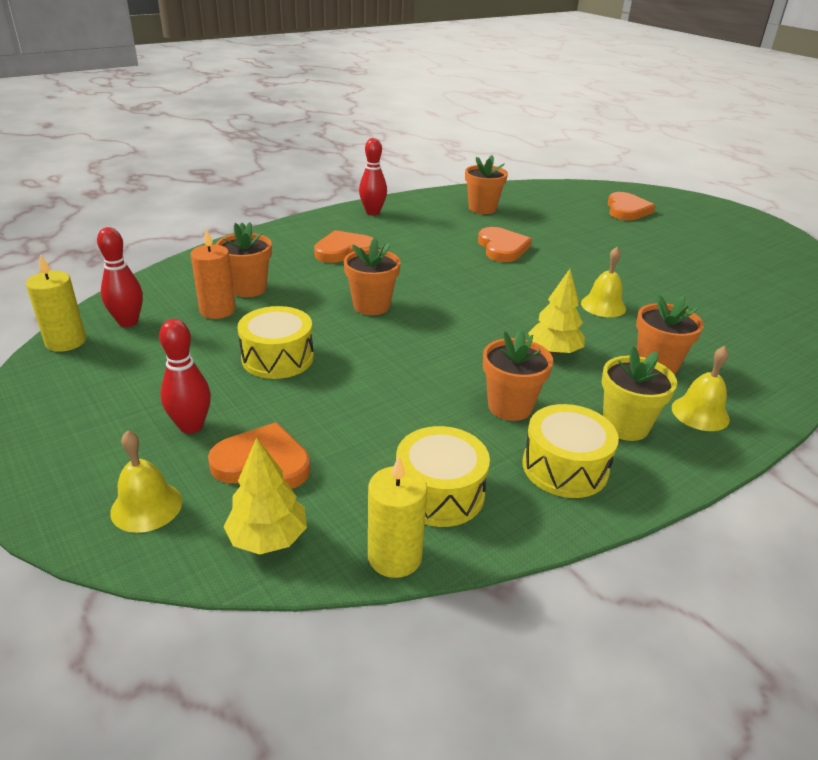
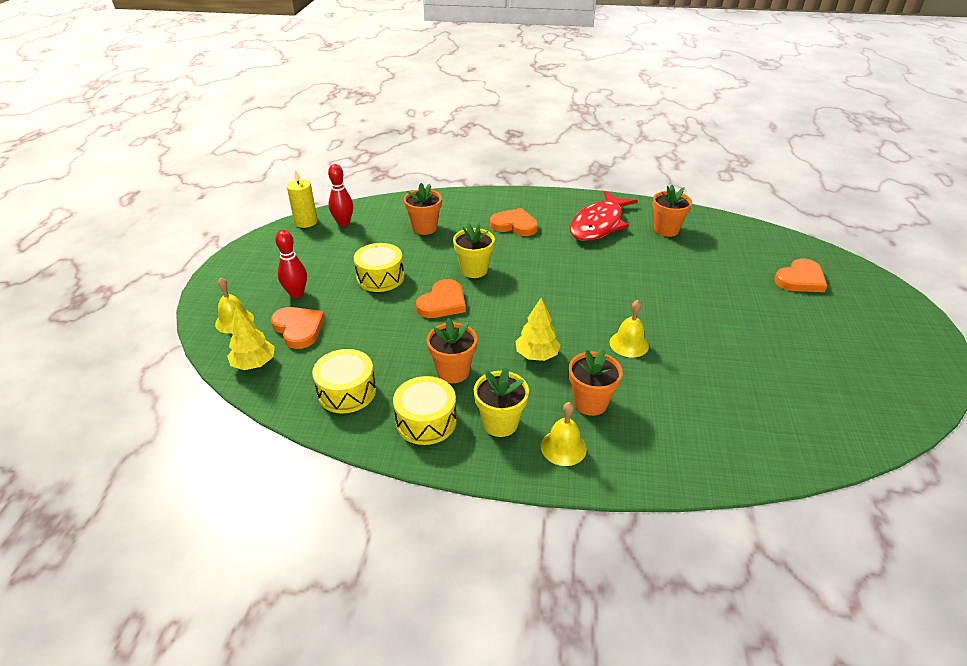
camera: 45 degrees right, 5 degrees up
orange candle [191,228,236,319] -> none
orange flower pot [344,238,401,315] -> yellow flower pot [453,223,495,278]
red bowling pin [359,138,387,215] -> none
yellow candle [368,456,427,578] -> none
orange heart [478,227,532,262] -> orange heart moved to [416,279,466,318]
none -> red fish [570,191,638,241]

